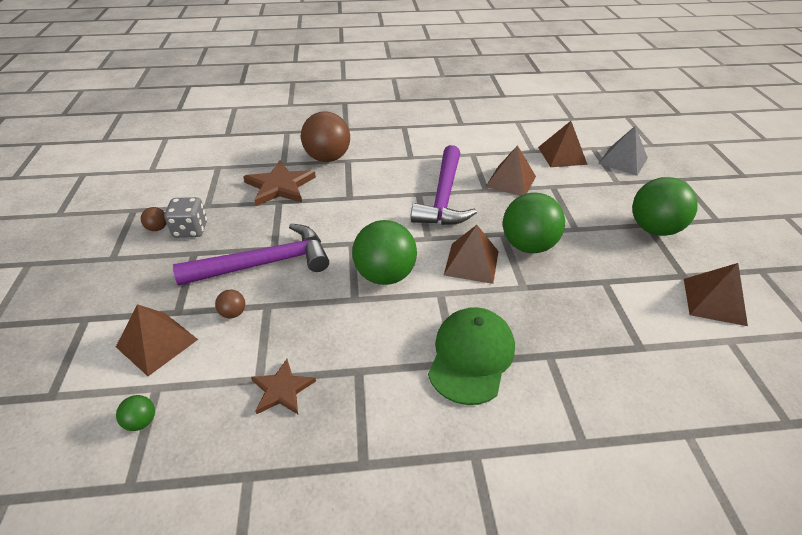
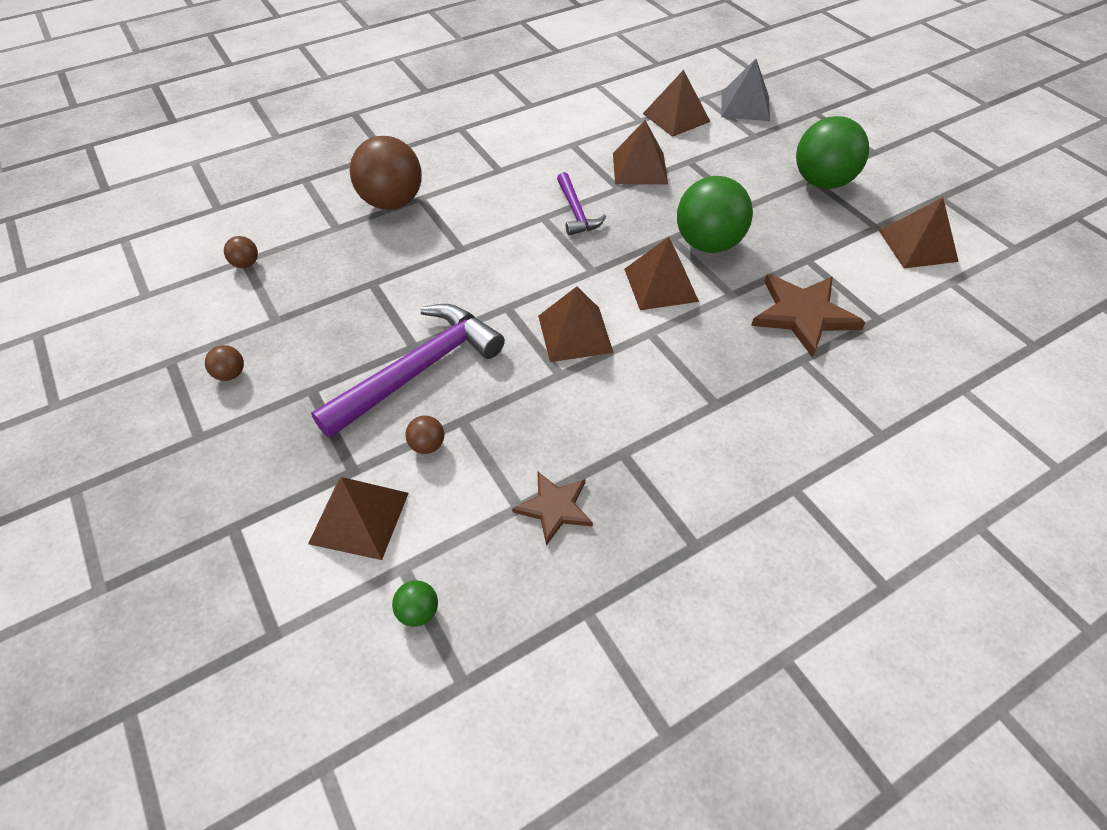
camera: 25 degrees left, 10 degrees up
grey dice [164,197,207,238] -> none
brown star [243,161,316,206] -> brown star moved to [751,274,866,358]
green ball [352,220,417,285] -> brown pyramid [538,286,614,362]
purple hammer [411,145,477,225] -> purple hammer [557,172,606,235], size x0.54
green cap [428,307,515,405] -> none
none -> brown ball [224,236,258,268]

